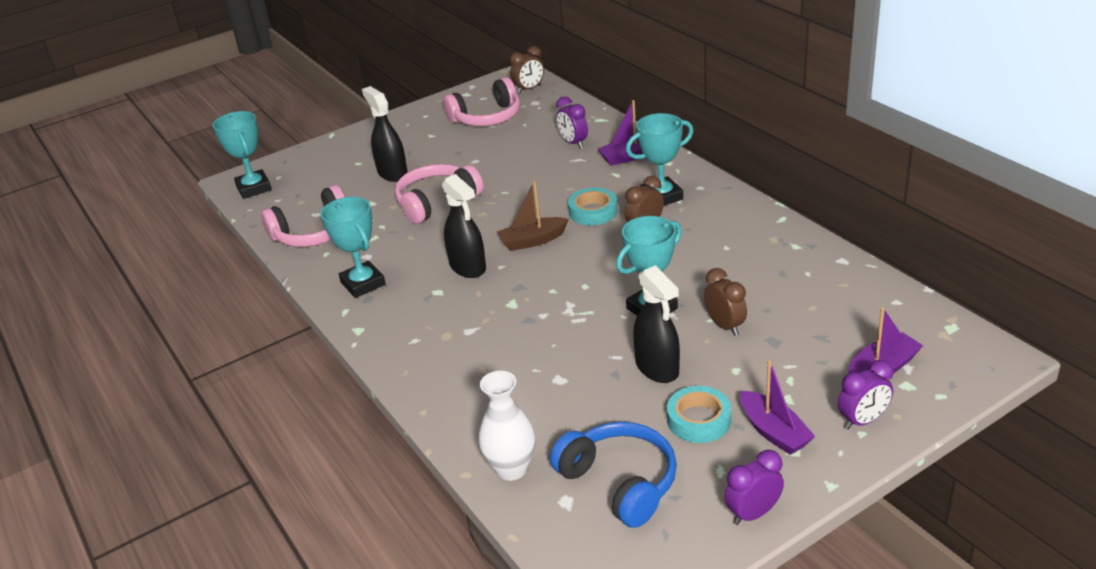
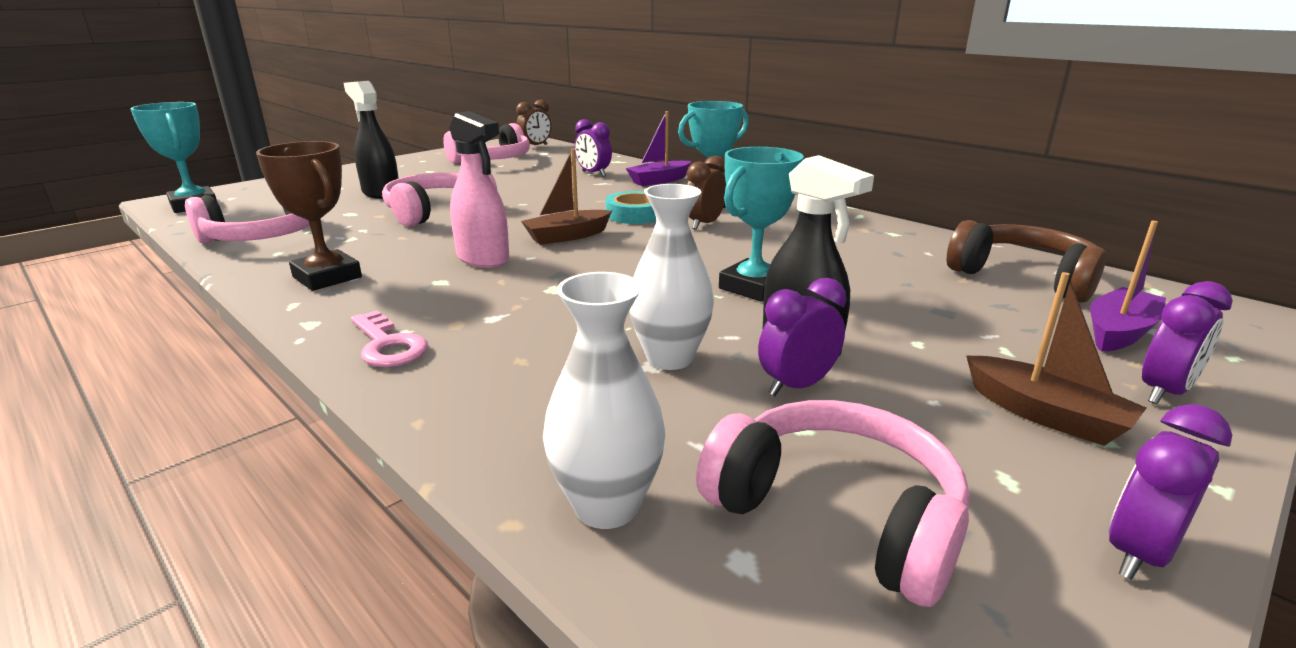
camera: 15 degrees left, 10 degrees down
turquoise trophy [321,197,386,298] -> brown trophy [256,141,362,291]
black spray bottle [442,174,486,278] -> pink spray bottle [449,111,510,268]
blue headphones [550,422,677,528] -> pink headphones [696,400,970,607]
turquoise tape [667,386,731,443] -> none
brown clock [704,268,747,336] -> none
purple boat [740,360,815,455] -> brown boat [966,272,1146,446]
none -> pink key [351,310,428,367]
none -> white vase [629,184,714,370]
none -> purple clock [758,278,846,396]
none -> brown headphones [947,220,1106,303]

